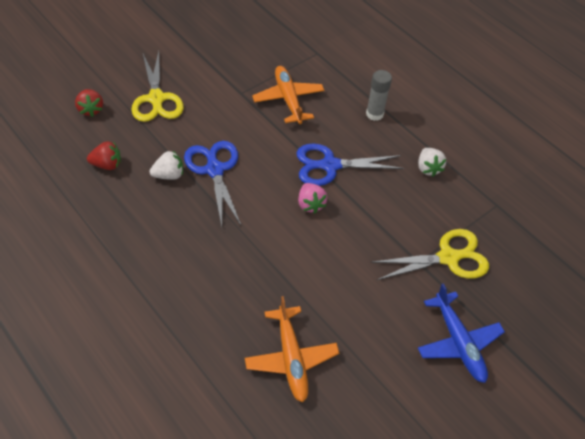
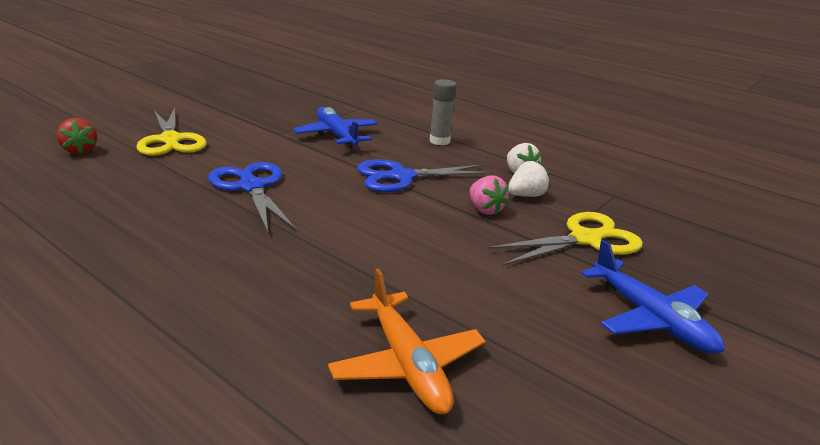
camera: 10 degrees left, 25 degrees down
red strawberry [87,141,121,170] -> none
white strawberry [150,151,183,180] -> white strawberry moved to [508,161,549,197]
orange plane [252,66,325,124] -> blue plane [293,107,378,148]
pink strawberry [298,183,327,214] -> pink strawberry moved to [470,175,509,215]

